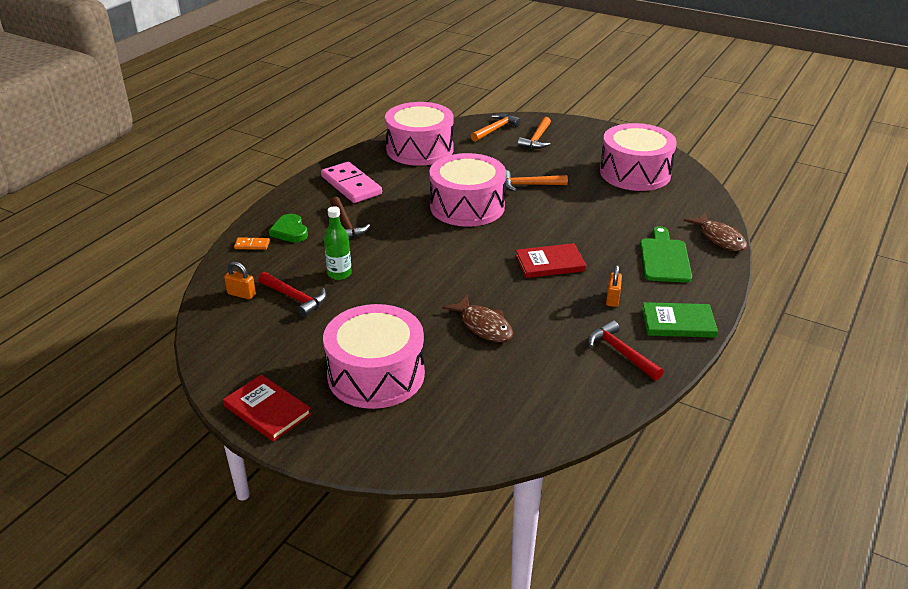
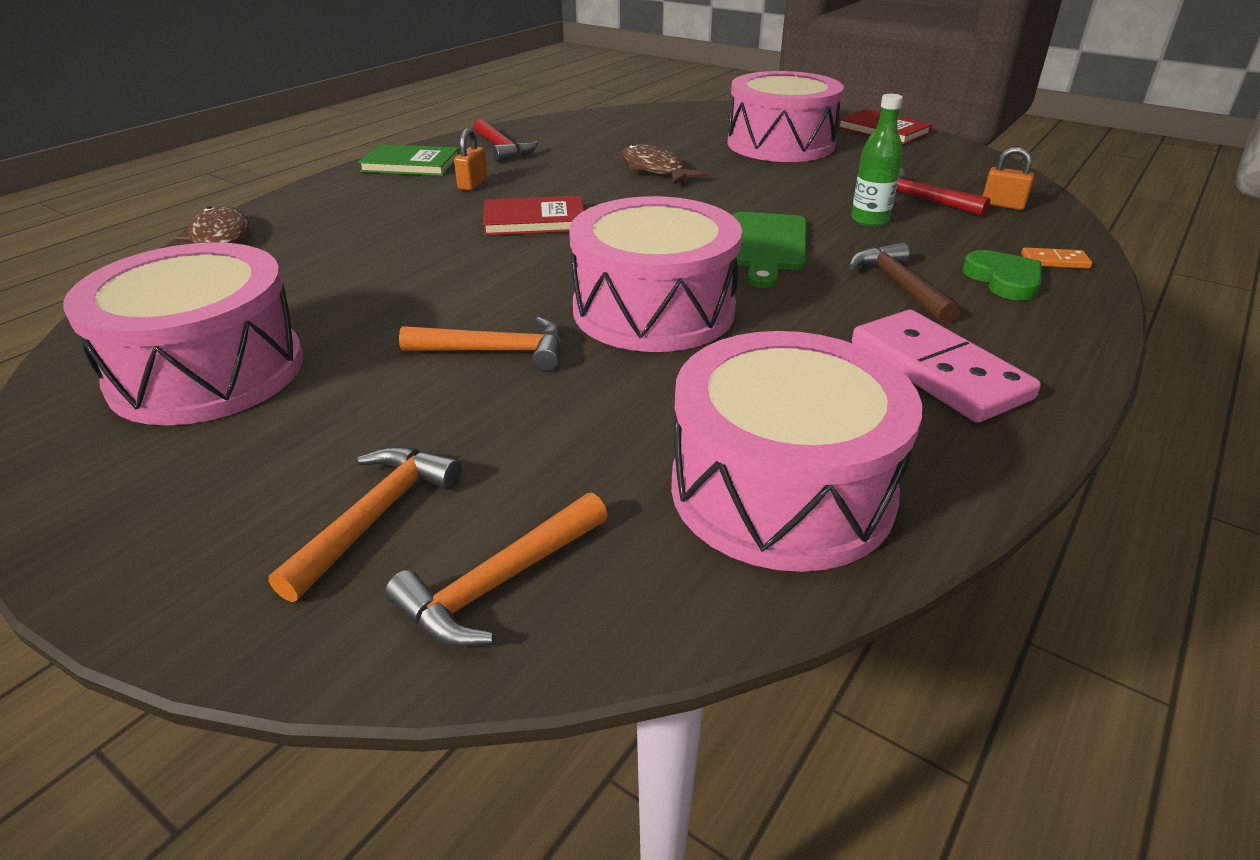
camera: 175 degrees left, 0 degrees up
green cutting board [640,226,692,283] -> green cutting board moved to [732,212,807,288]

